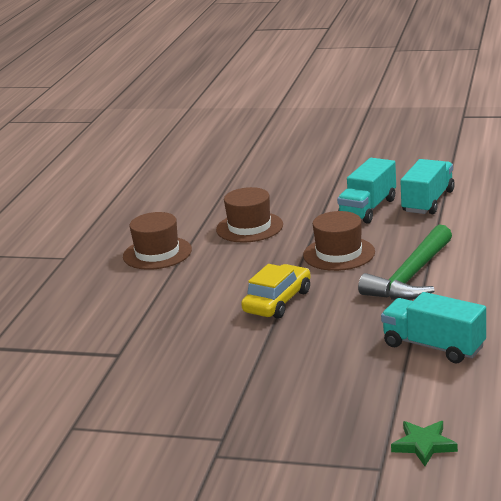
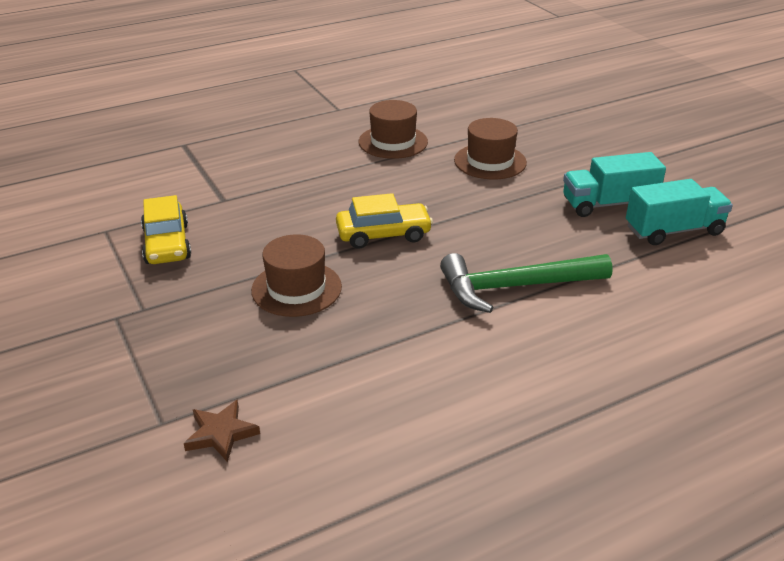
camera: 45 degrees right, 10 degrees up
brown hat [303,211,375,271] -> brown hat moved to [251,234,342,317]
turquoise truck [381,292,486,363] -> none
green star [391,421,458,466] -> brown star [184,400,260,462]
none -> yellow car [141,195,191,264]

